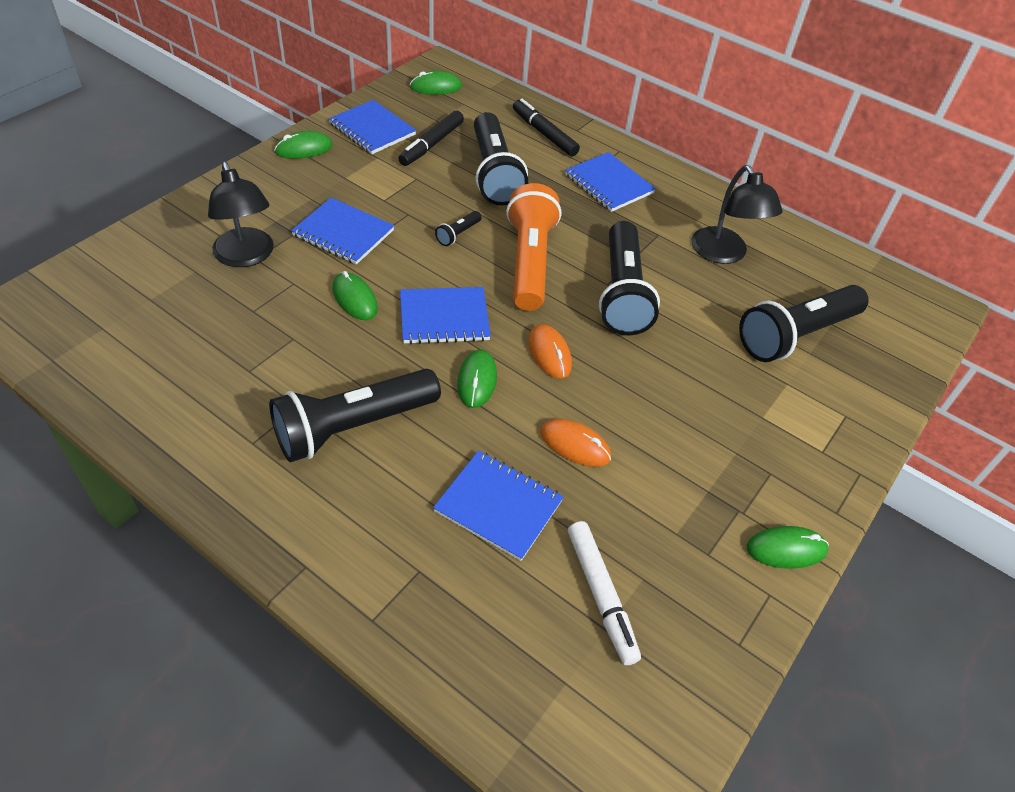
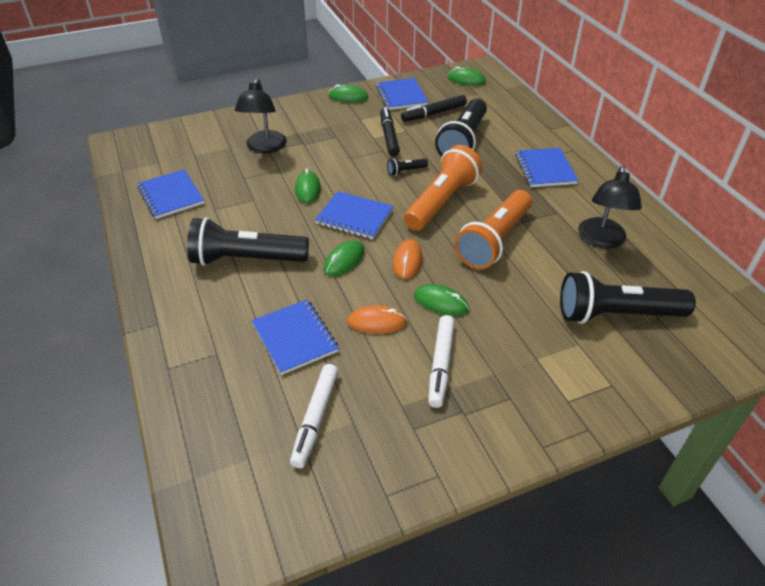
camera: 35 degrees right, 5 degrees down
blue notebook [291,197,394,265] -> blue notebook moved to [137,169,204,219]
black marker [513,99,580,156] -> black marker moved to [380,107,400,156]
orange mouse [540,419,611,467] -> orange mouse turned 60 degrees counterclockwise [347,305,407,334]
black flashlight [599,221,660,335] -> orange flashlight [455,190,532,269]
green mouse [747,526,829,569] -> green mouse moved to [414,284,469,316]
none -> white marker [428,315,455,408]

